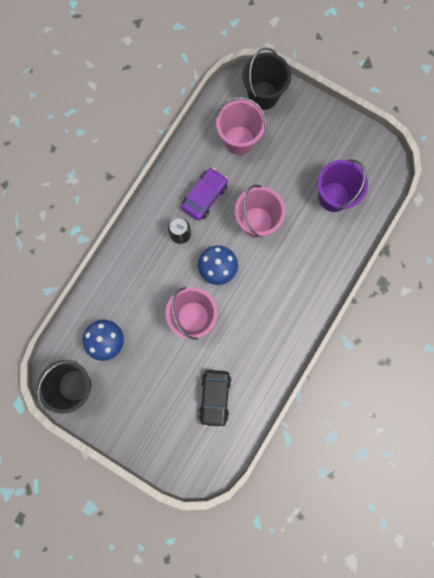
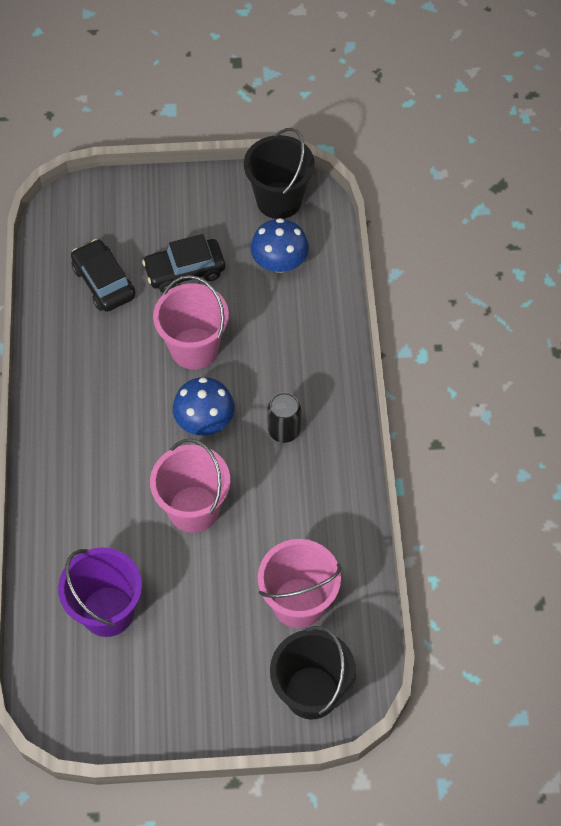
camera: 145 degrees right, 20 degrees down
purple car [181,168,228,220] -> none
none -> black car [142,234,225,292]

